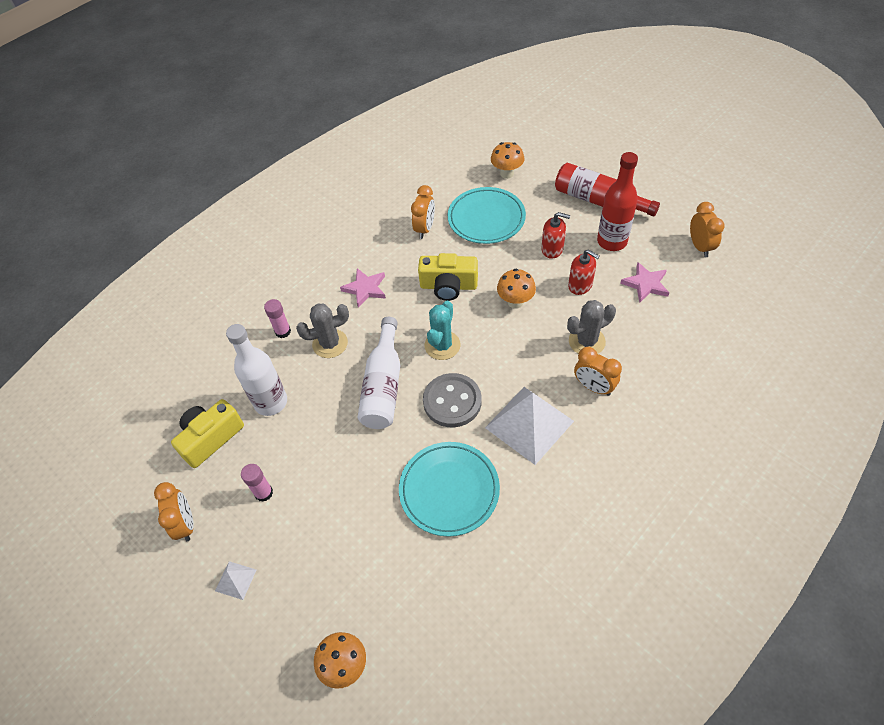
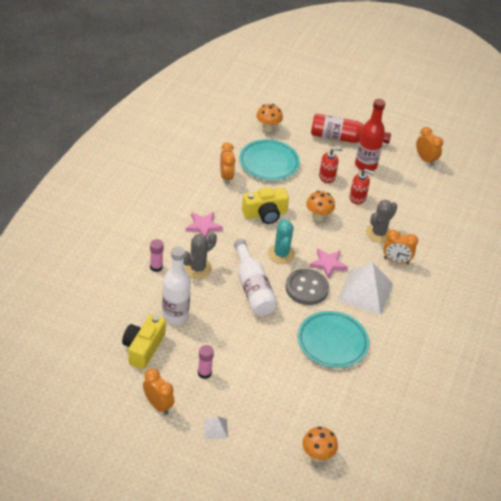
camera: 30 degrees left, 10 degrees down
pink star [620,262,669,303] -> pink star moved to [309,248,348,279]

